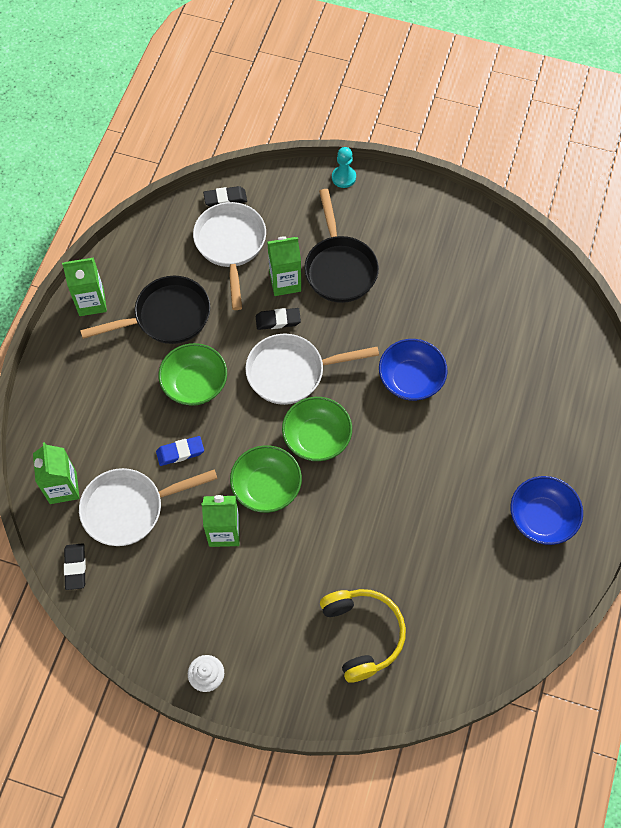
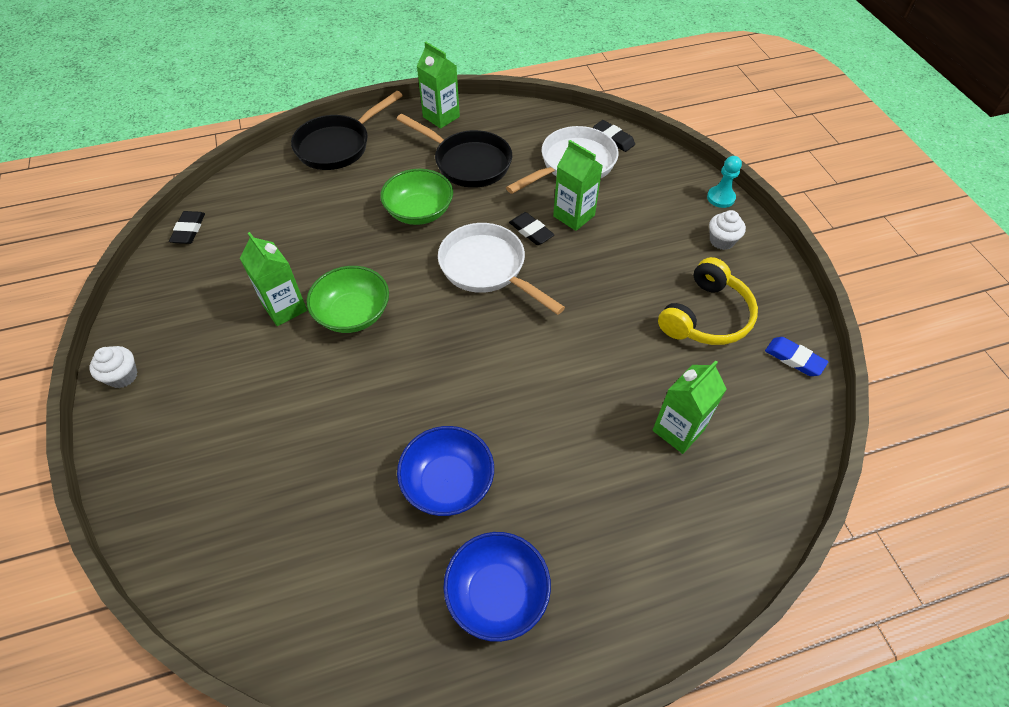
camera: 55 degrees right, 10 degrees down
green carton [33,442,79,504] -> green carton moved to [653,361,727,454]
black eraser [64,543,86,590] -> black eraser turned 45 degrees counterclockwise [169,211,205,244]
white pan [79,468,218,546] -> none
blue eraser [156,436,204,466] -> blue eraser moved to [765,337,828,376]
green bowl [282,397,352,461] -> none
black pan [304,189,379,303] -> black pan moved to [291,91,403,170]
yellow headphones [320,589,406,683] -> yellow headphones moved to [658,257,758,345]
blue bowl [379,339,448,401] -> blue bowl moved to [397,426,494,516]
none -> white cupcake [709,210,746,250]

